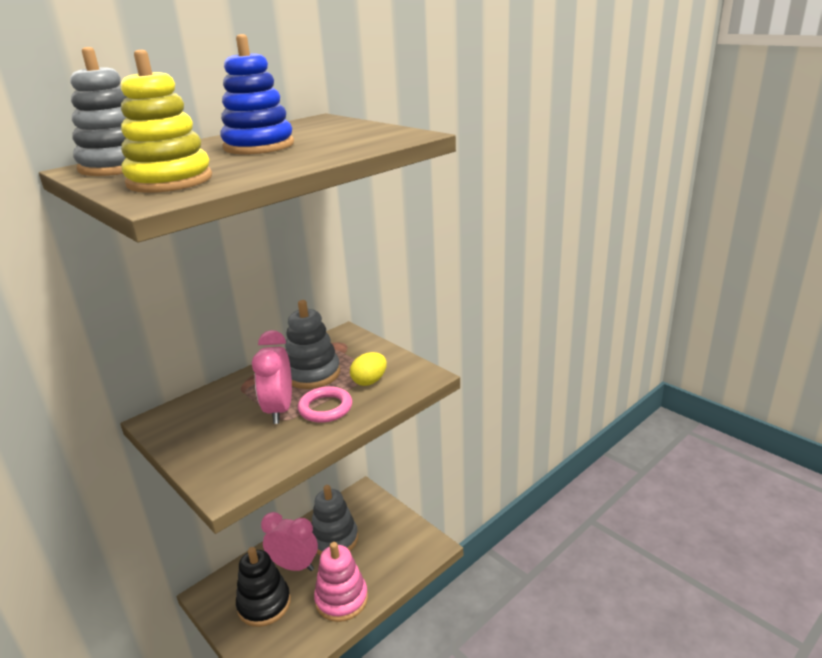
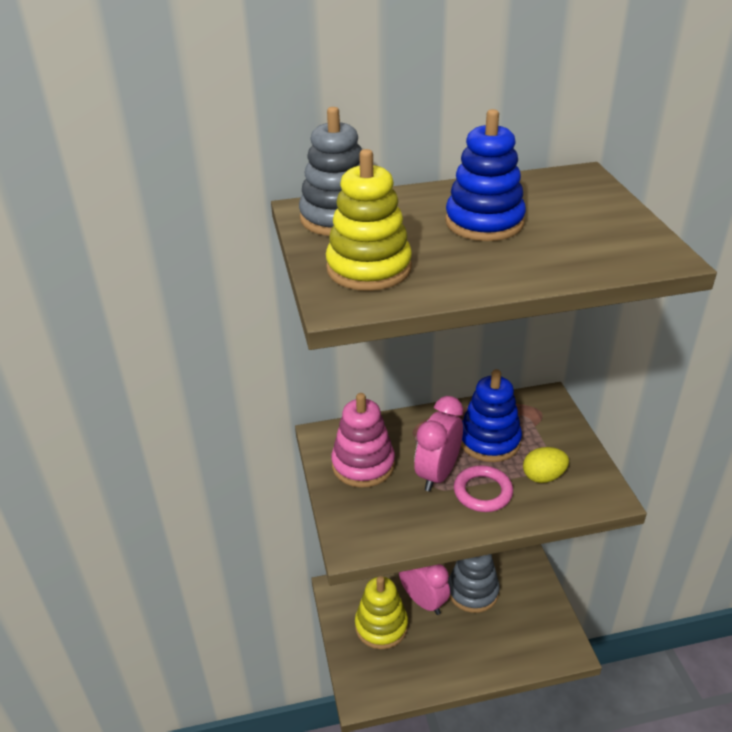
camera: 30 degrees right, 10 degrees up
black stacking toy [236,547,291,627] -> yellow stacking toy [355,576,408,649]
grey stacking toy [285,300,340,389] -> blue stacking toy [461,369,522,462]
pink stacking toy [314,542,368,622] -> pink stacking toy moved to [331,393,395,488]

